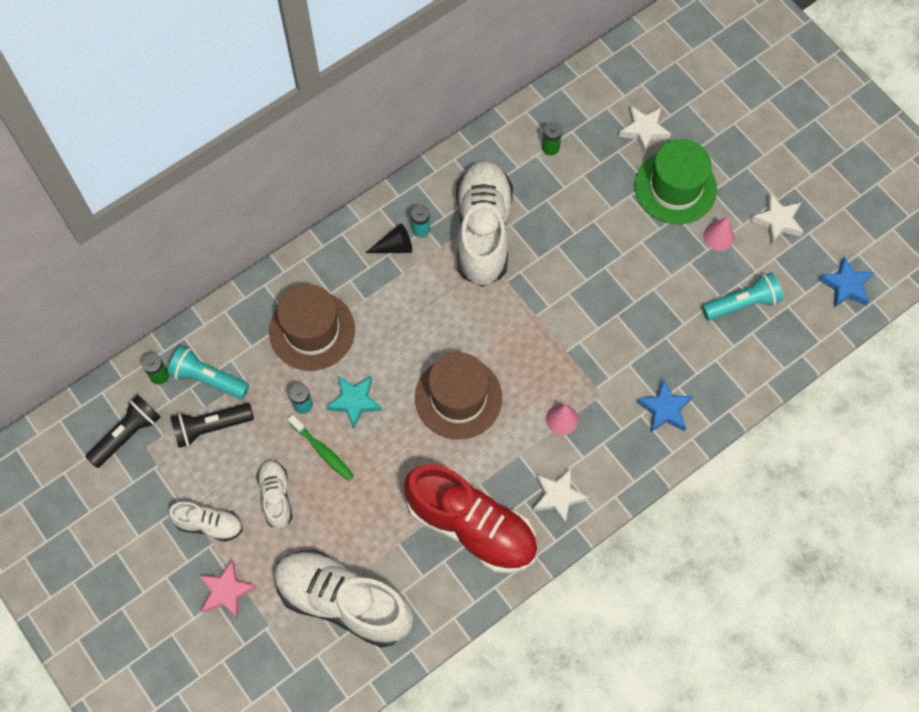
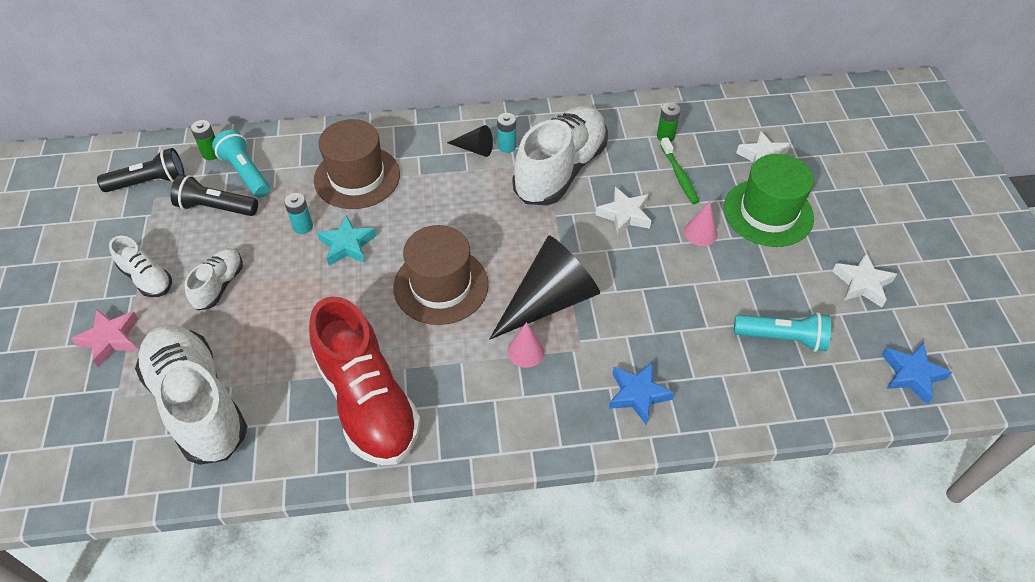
camera: 30 degrees right, 15 degrees down
green toothbrush [288,415,354,481] -> green toothbrush moved to [660,137,699,204]
white star [533,468,589,525] -> white star moved to [596,187,651,237]
pink cone [703,217,734,251] -> pink cone moved to [684,201,718,246]
none -> black cone [490,235,600,339]

